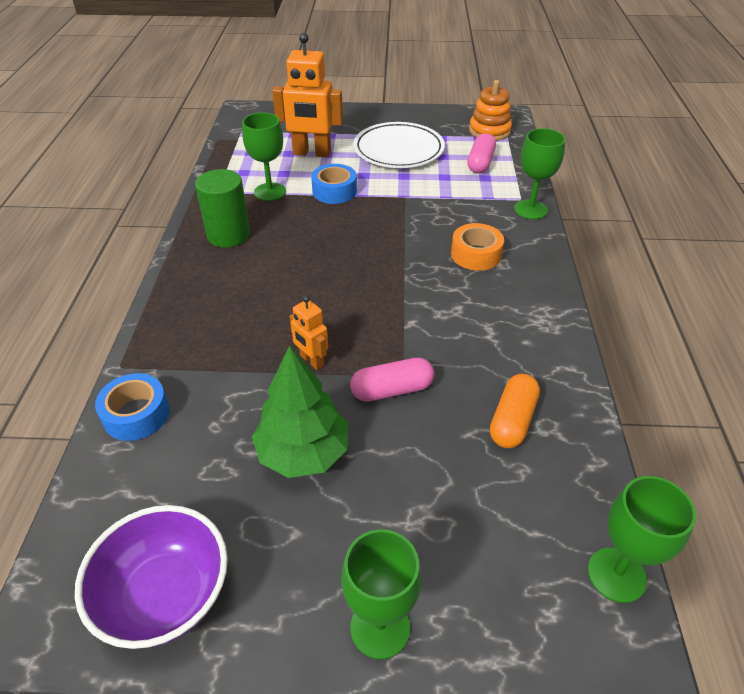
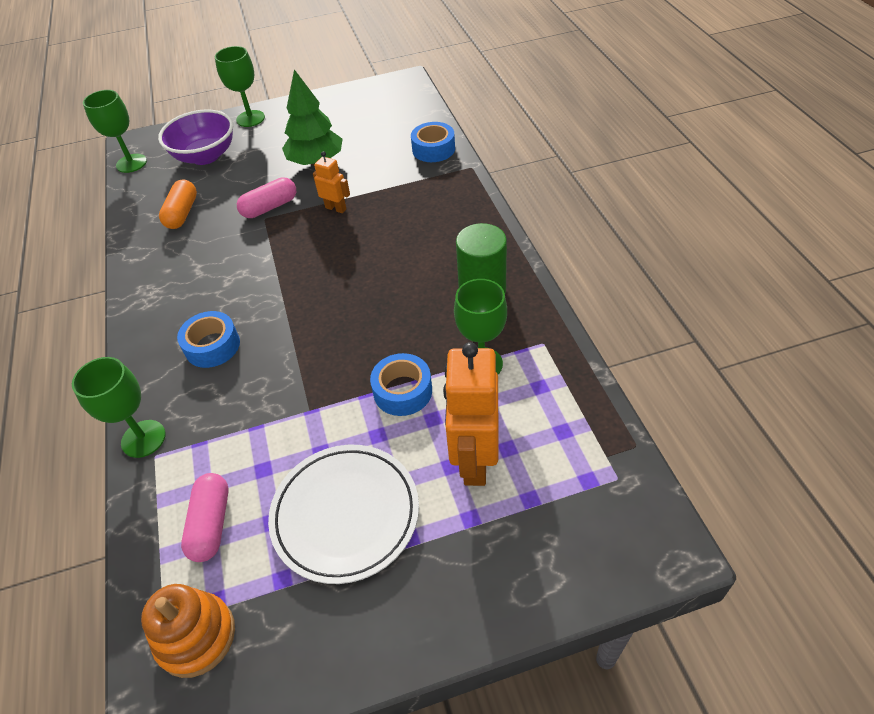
camera: 165 degrees right, 5 degrees up
purple bowl [75,505,228,649] -> purple bowl moved to [158,109,233,165]
orange robot [272,33,343,157] -> orange robot turned 75 degrees counterclockwise [443,342,498,486]
orange tape [451,223,504,271] -> blue tape [177,311,240,368]

